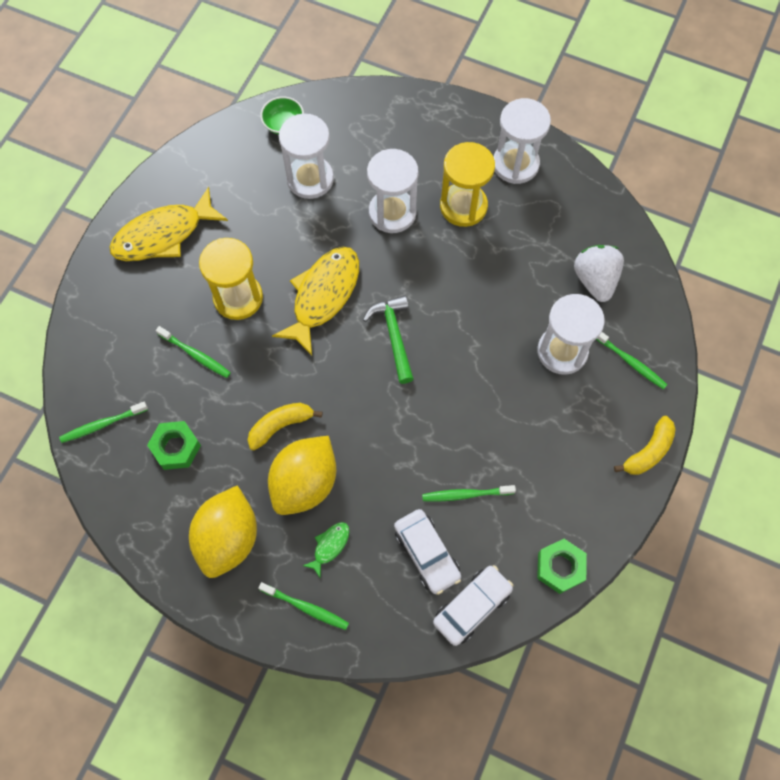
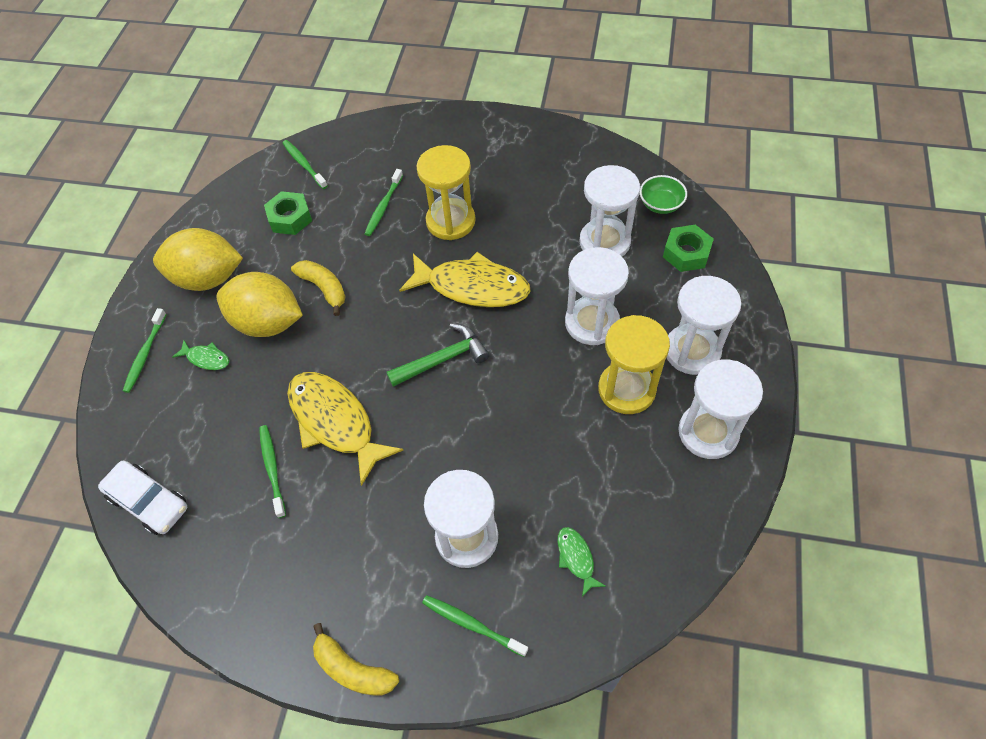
camera: 80 degrees right, 10 degrees down
yellow fish [109,187,228,261] -> yellow fish moved to [287,372,403,486]
white car [394,509,461,595] -> none
green nut [537,539,587,594] -> green nut moved to [663,225,714,272]
white strawberry [574,245,624,302] -> green fish [557,527,606,597]
green toothbrush [596,332,667,390] -> green toothbrush turned 90 degrees clockwise [422,595,528,657]
none -> white hourglass [667,276,741,375]

